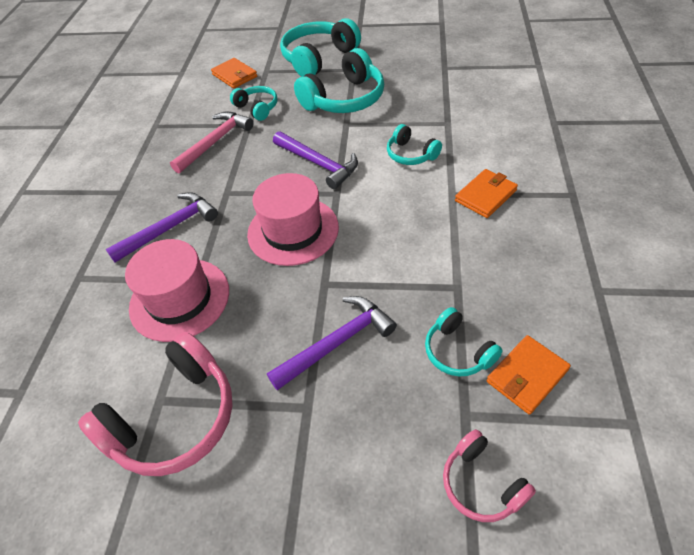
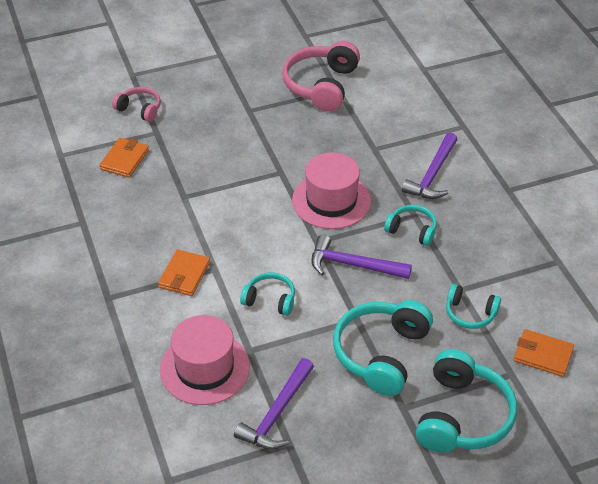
camera: 150 degrees right, 5 degrees down
pink hat [125,239,229,342] -> pink hat moved to [160,315,250,405]
pink hammer [170,112,254,173] -> none
purple hammer [267,296,397,390] -> purple hammer moved to [234,358,314,450]
turquoise headphones [425,307,503,376] -> turquoise headphones moved to [384,205,437,246]

